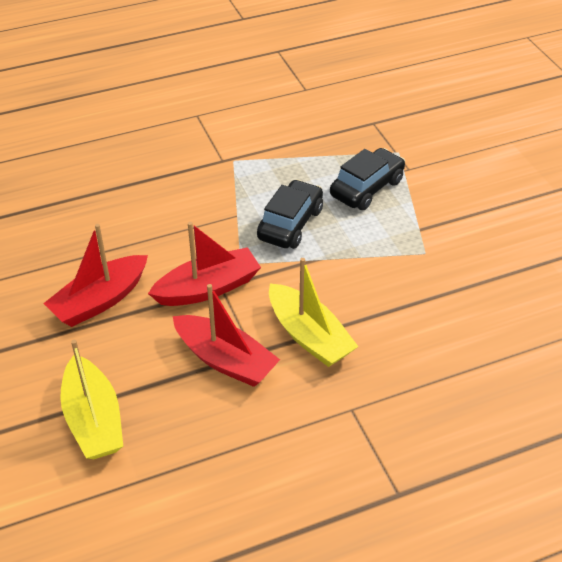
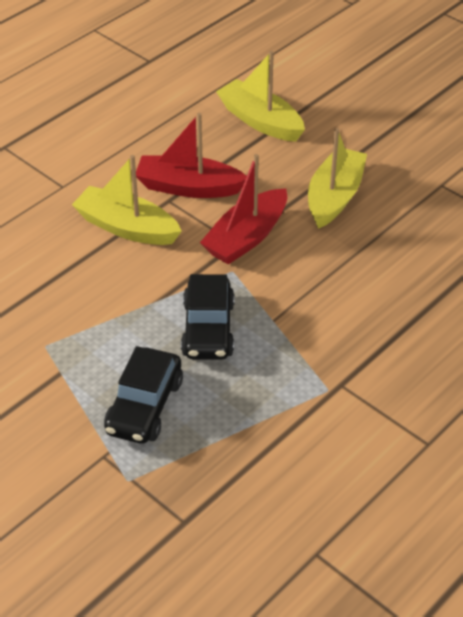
camera: 155 degrees right, 0 degrees up
red boat [43,224,148,327] -> yellow boat [308,128,367,229]

